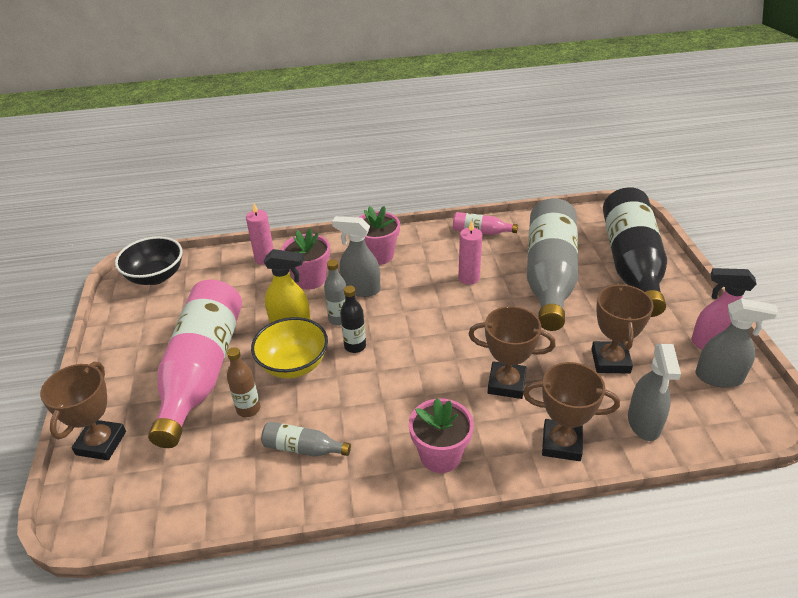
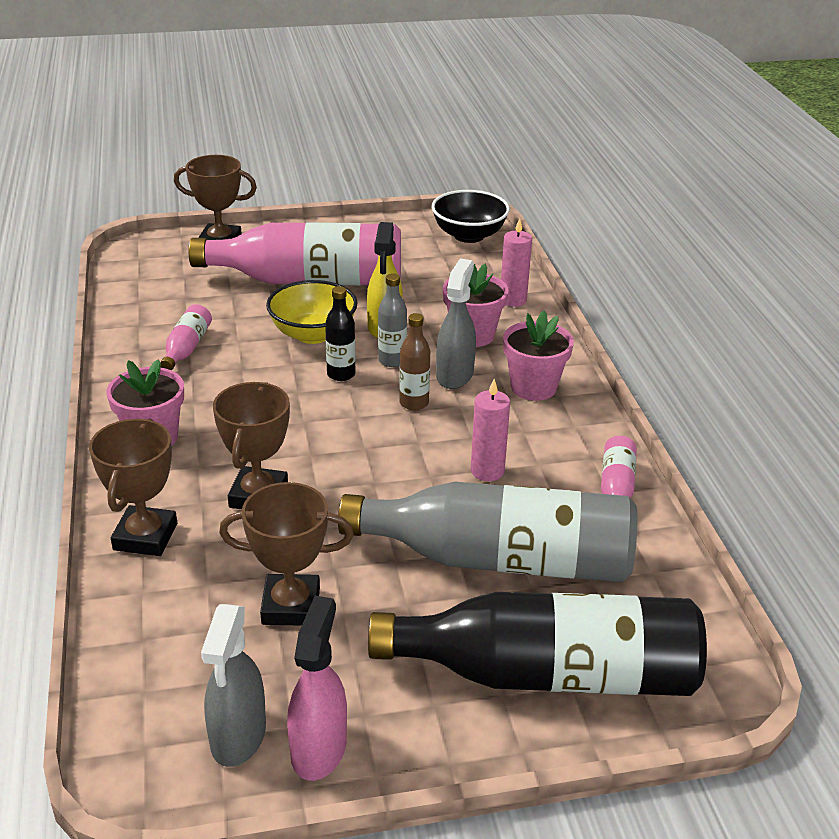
camera: 85 degrees right, 5 degrees down
brown bottle [227,347,260,417] -> brown bottle moved to [399,313,430,410]
grey bottle [261,421,351,456] -> pink bottle [160,304,212,370]
grey spray bottle [628,344,681,441] -> none

